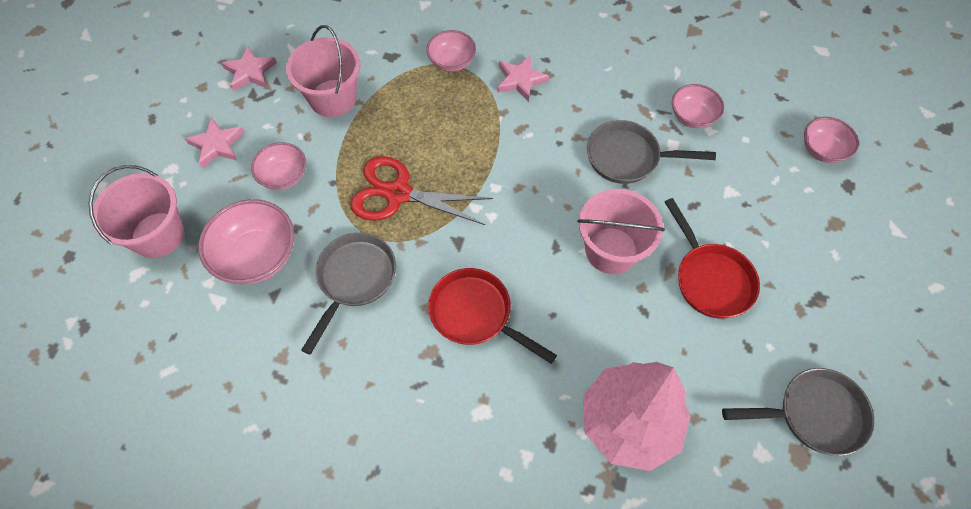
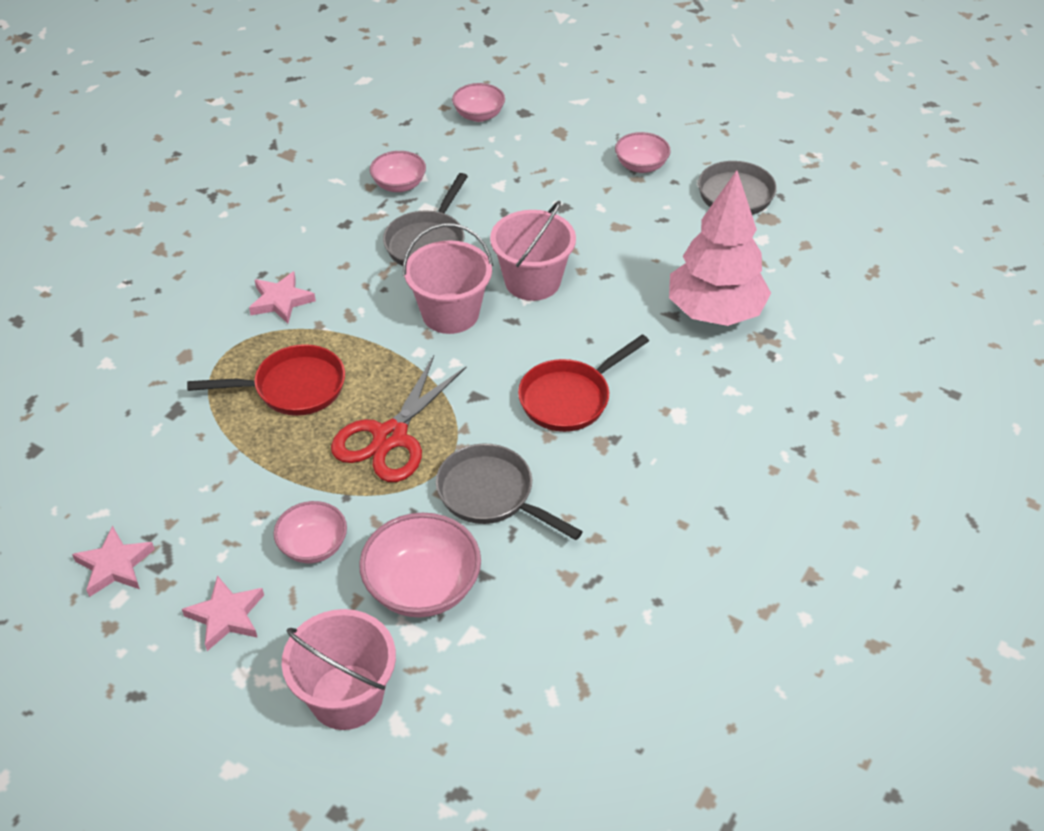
camera: 75 degrees left, 15 degrees down
pink bucket [286,25,360,117] -> pink bucket moved to [403,223,493,334]
pink bowl [426,30,476,72] -> pink bowl moved to [615,132,671,173]
red pan [665,198,760,319] -> red pan moved to [187,344,345,416]

